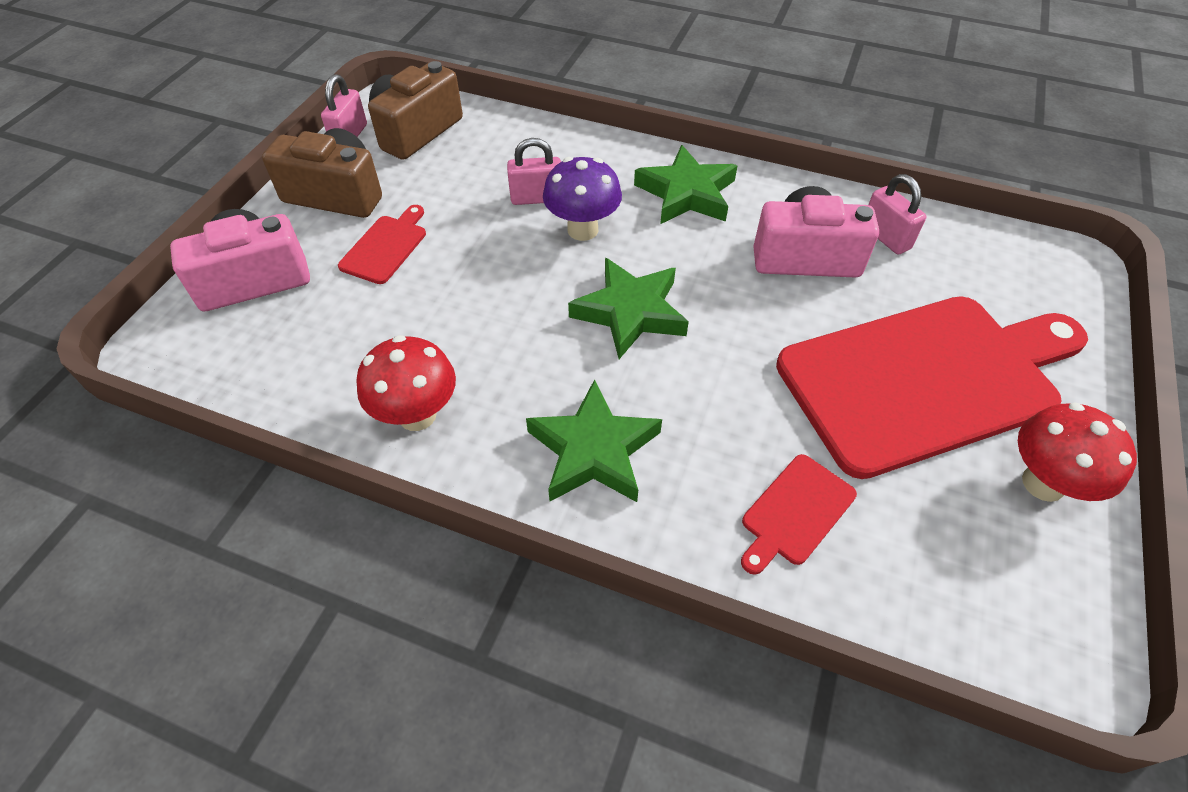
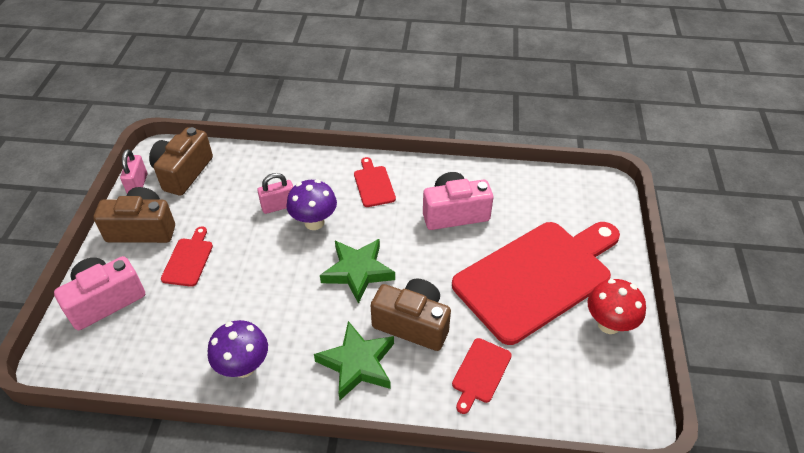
camera: 15 degrees left, 5 degrees down
red mushroom [356,335,456,431] -> purple mushroom [208,320,268,378]
green star [634,145,737,224] -> red cutting board [354,157,396,207]
pink padlock [868,174,926,255] -> none
none -> brown camera [371,279,451,351]

